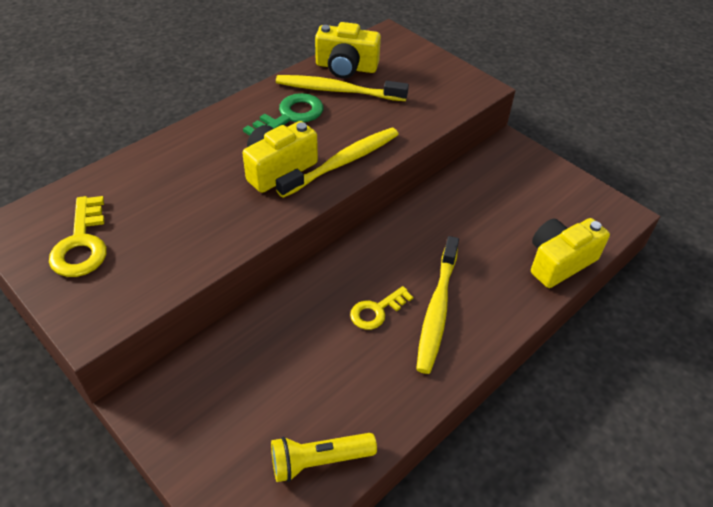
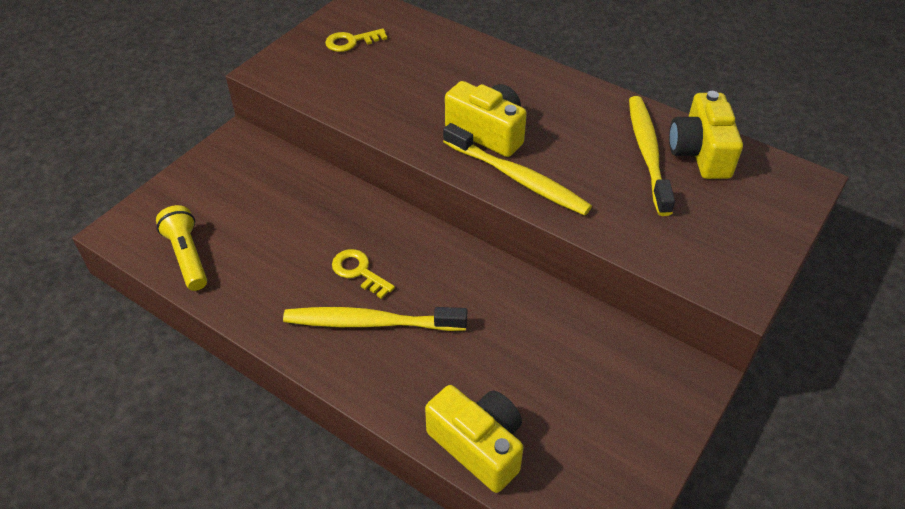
camera: 80 degrees right, 0 degrees up
yellow key [49,196,107,277] -> yellow key [325,29,387,52], size x0.66
green key [243,93,324,136] -> none

